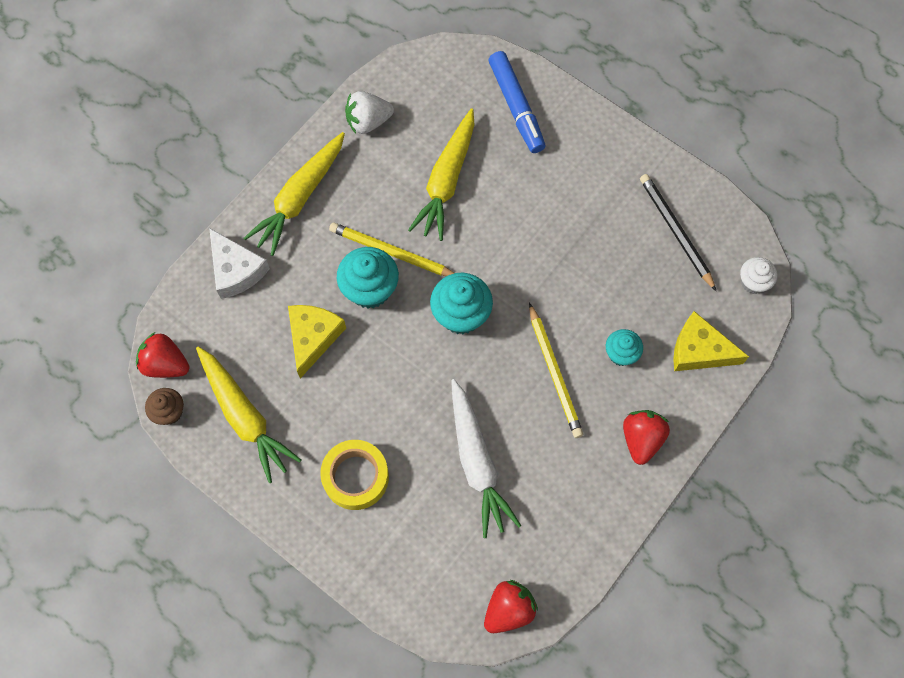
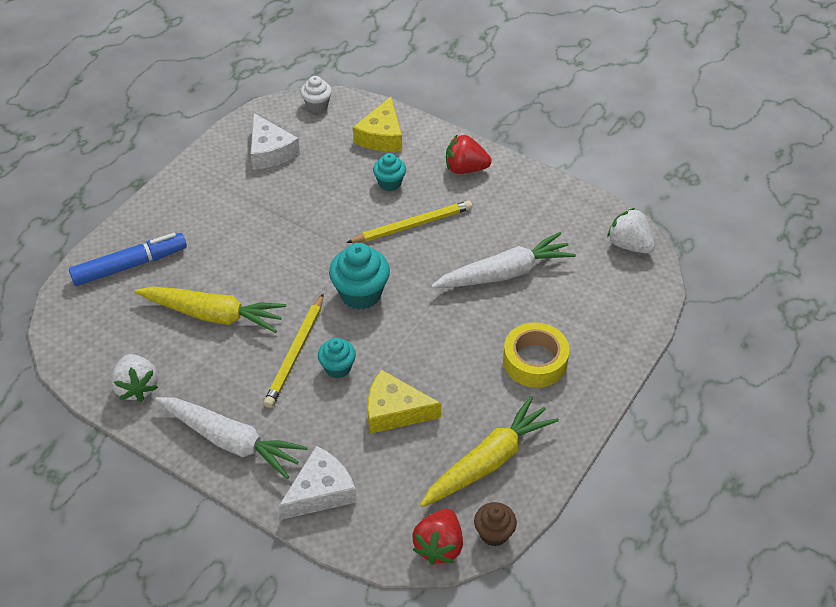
camera: 95 degrees left, 20 degrees down
yellow carrot [244,132,345,256] -> white carrot [155,397,308,479]
turquoise cupcake [337,247,399,309] -> turquoise cupcake [318,338,356,378], size x0.60
red strawberry [484,580,538,633] -> white strawberry [607,208,655,254]
black pencil [640,174,716,291] -> white cheese [251,113,300,170]

